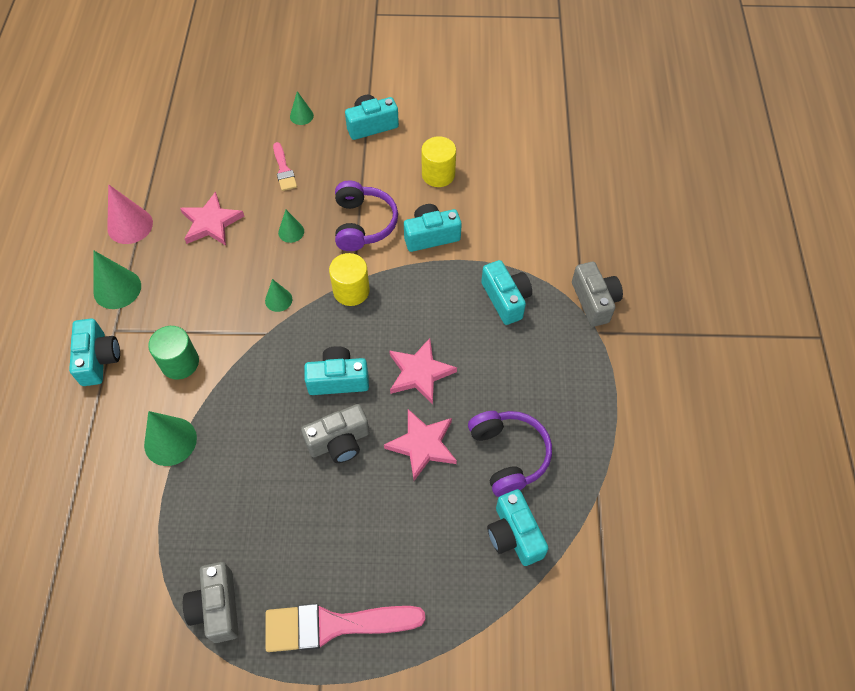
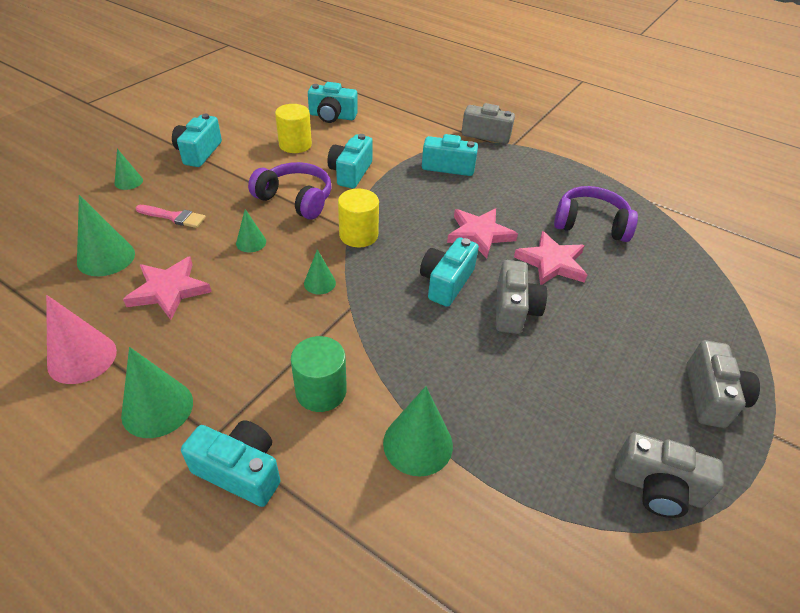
camera: 60 degrees left, 15 degrees down
pink brush [265,604,425,652] -> grey camera [686,340,760,428]
turquoise camera [487,489,549,566] -> turquoise camera moved to [308,82,358,123]
none -> green cone [77,195,135,276]

